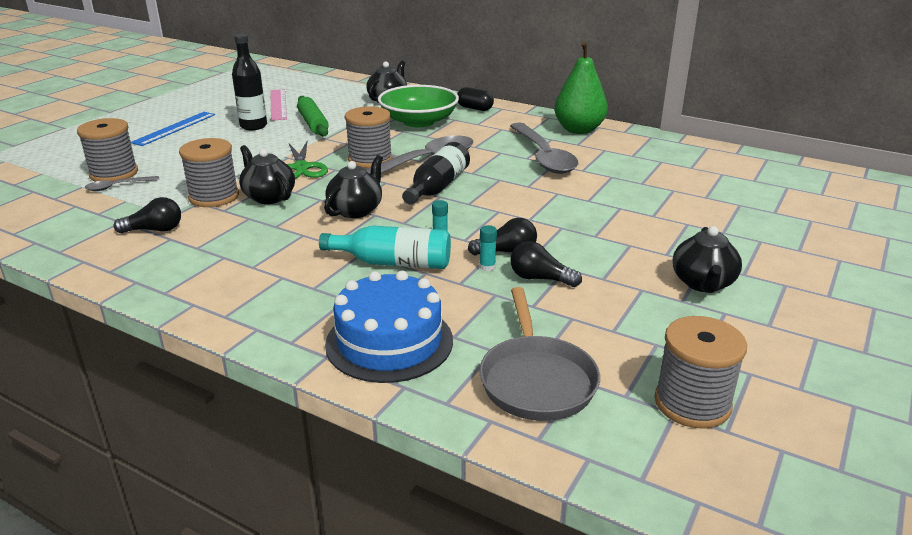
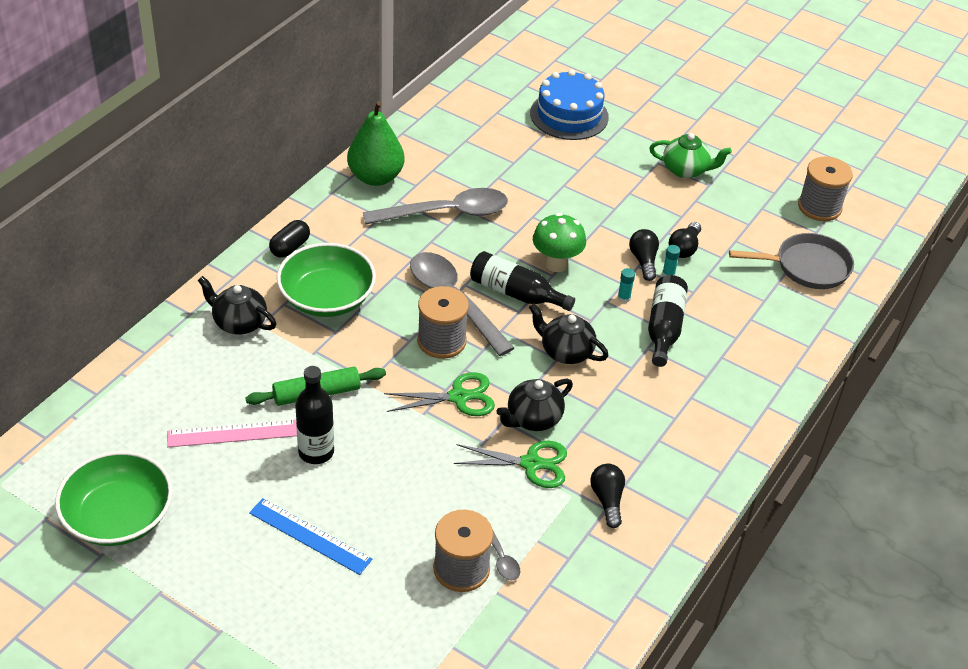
camera: 90 degrees left, 15 degrees up
grey spool [179,138,239,207] -> green scissors [454,440,567,488]
turquoise bottle [319,225,451,269] -> black bottle [648,275,688,367]
blue cake [325,271,453,383] -> blue cake moved to [530,69,609,140]
black teapot [672,226,742,293] -> green teapot [649,133,732,178]
none -> green bowl [55,451,173,546]
none -> green mushroom [533,213,586,272]

